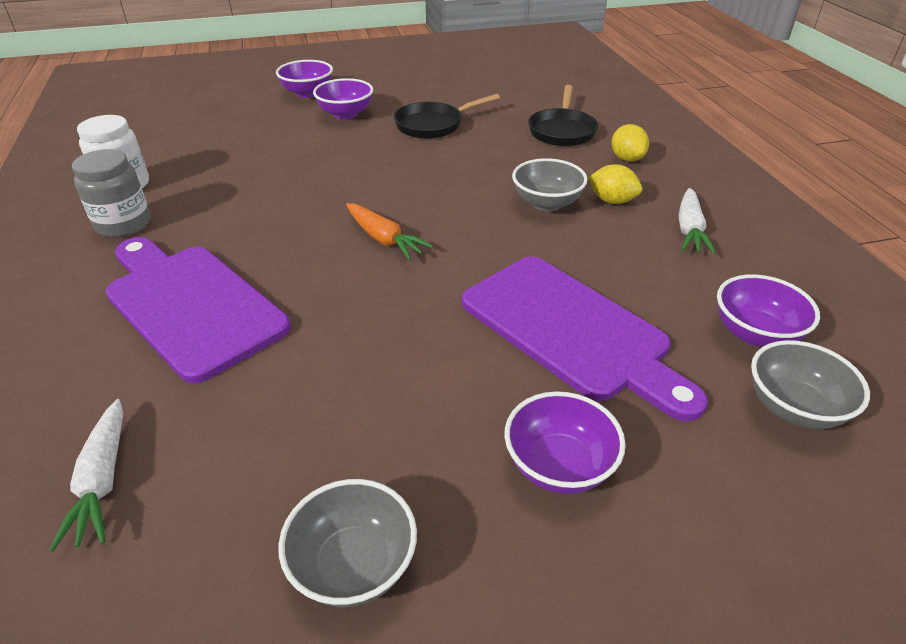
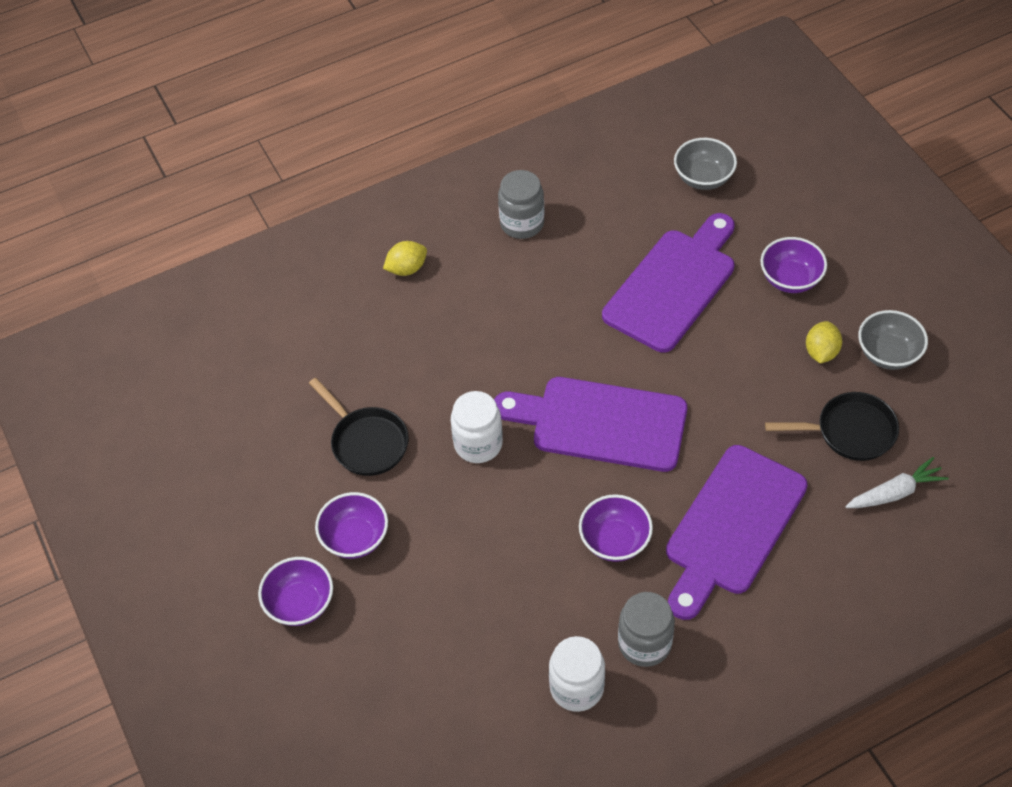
camera: 100 degrees left, 15 degrees up
orange carrot [346,203,433,260] -> purple cutting board [494,377,687,472]
grey bowl [512,158,588,211] -> none
black pan [528,85,598,146] -> black pan moved to [765,392,899,461]
yellow lemon [588,164,642,204] -> yellow lemon moved to [806,321,842,364]
white carrot [678,188,716,254] -> grey jar [498,170,545,239]
purple bowl [717,274,820,347] -> purple bowl moved to [579,494,653,562]
none -> white jar [451,391,503,463]

